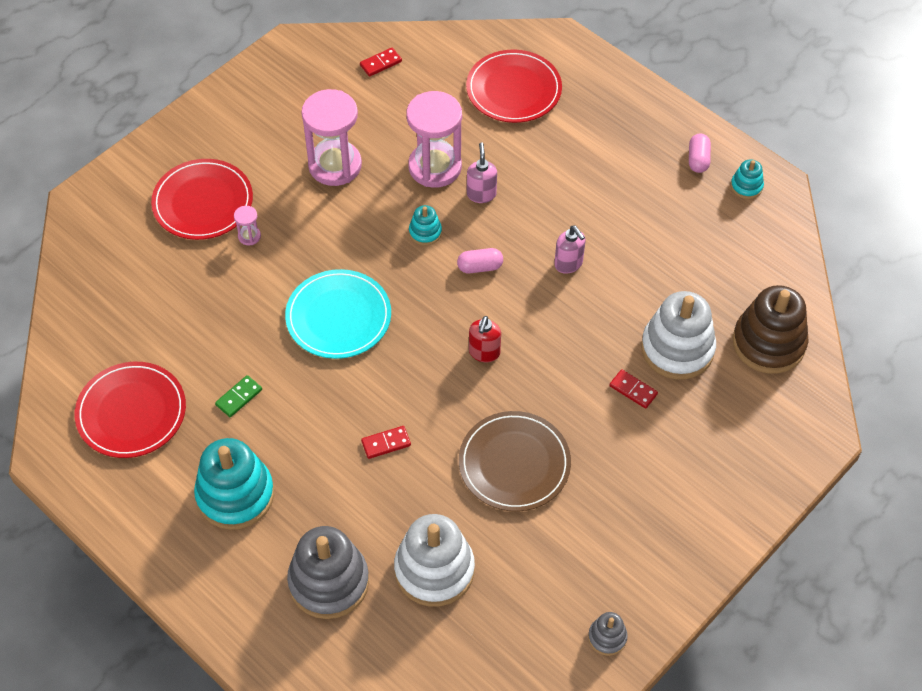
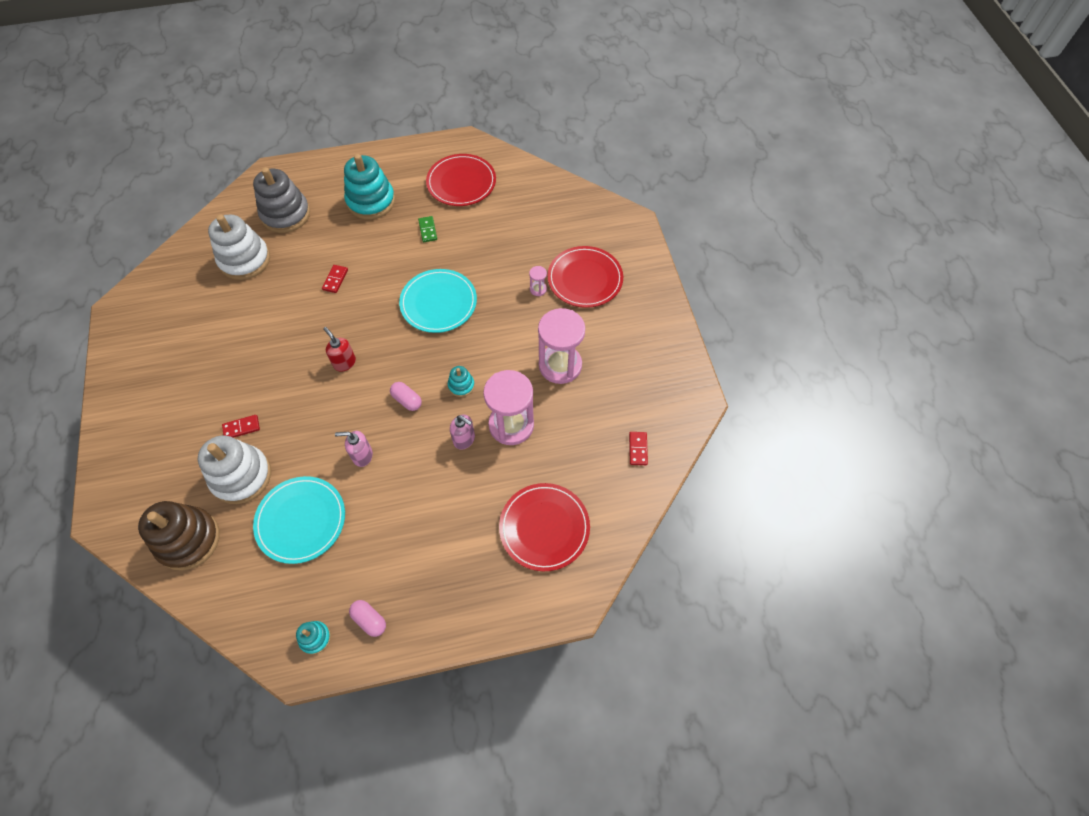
camera: 125 degrees right, 5 degrees up
pink capsule [457,248,503,273] -> pink capsule turned 75 degrees counterclockwise [390,382,422,411]
brown plate [459,411,571,511] -> none
grey stacking toy [588,612,628,656] -> none
none -> turquoise plate [253,476,345,564]

